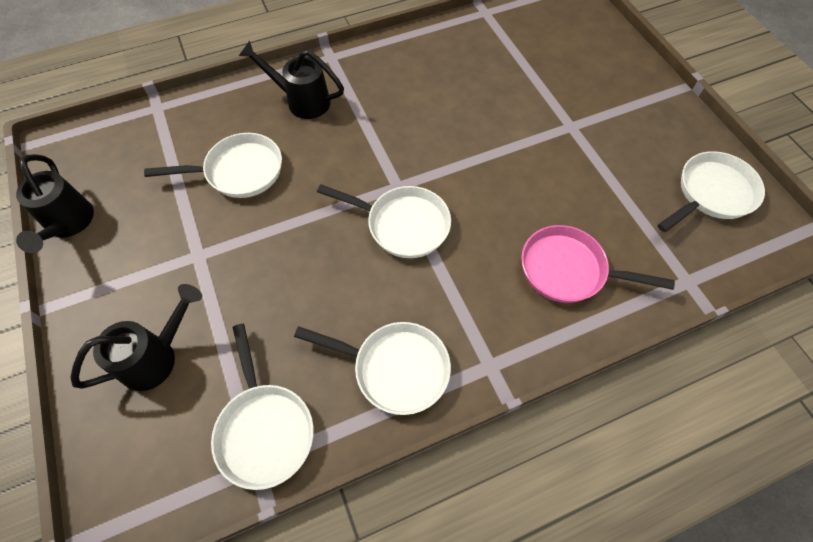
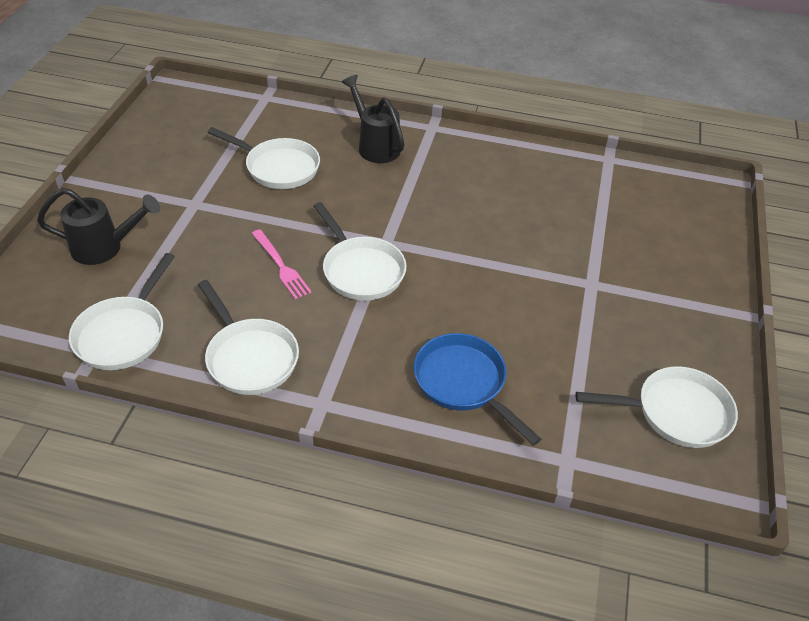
camera: 35 degrees right, 15 degrees down
black watering can [16,154,94,253] -> none
pink pan [521,225,675,303] -> blue pan [414,333,541,446]
none -> pink fork [251,229,312,299]

